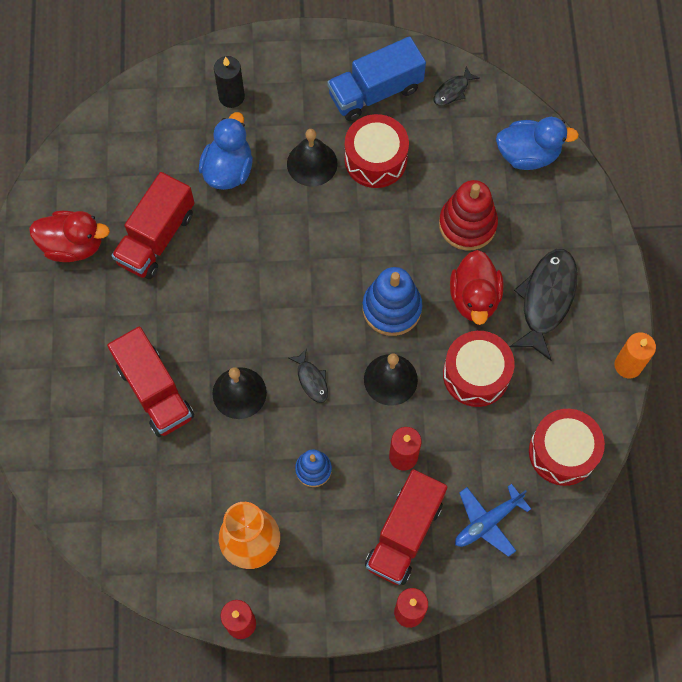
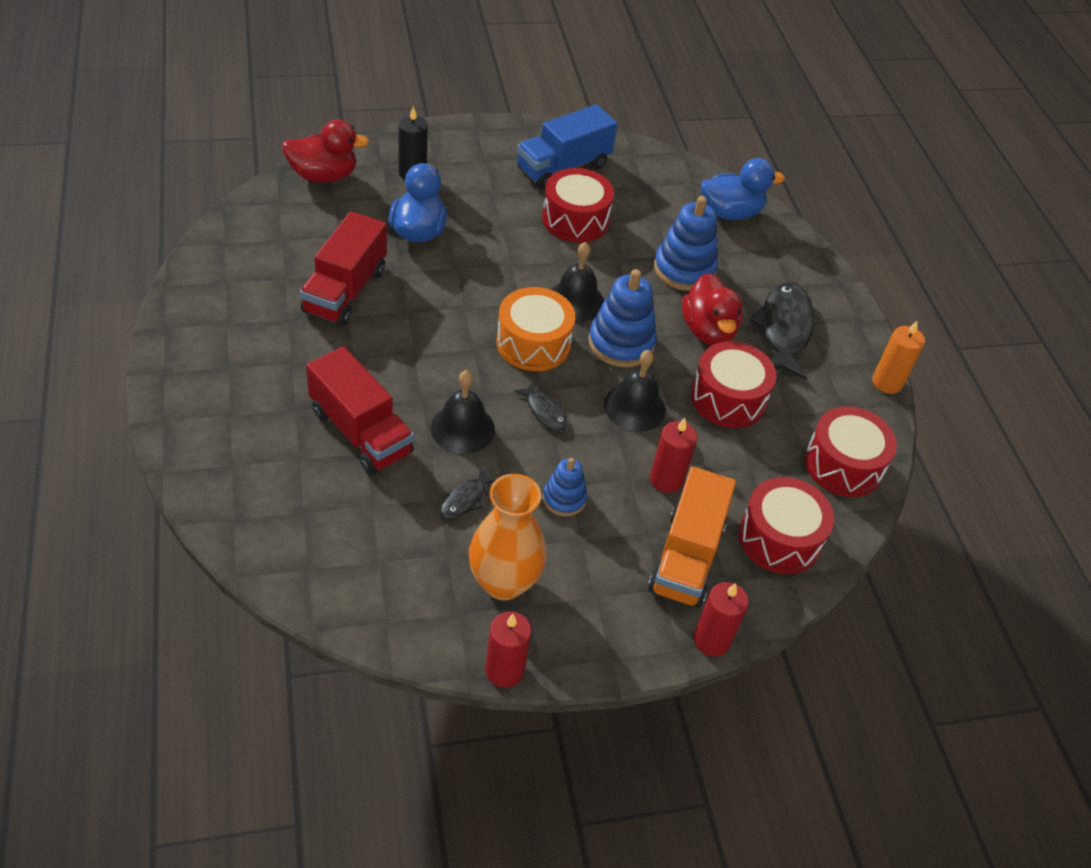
camera: 15 degrees left, 20 degrees down
red duck [29,211,110,262] -> red duck moved to [282,120,369,182]
black bell [287,129,338,187] -> black bell moved to [551,242,604,322]
red truck [365,469,447,585] -> orange truck [648,466,736,608]
black fish [434,66,480,106] -> black fish moved to [440,466,497,519]
red stacking toy [439,180,498,251] -> blue stacking toy [654,196,718,291]
blue plane [455,484,531,557] -> red drum [739,477,834,574]
none -> orange drum [496,287,575,371]

